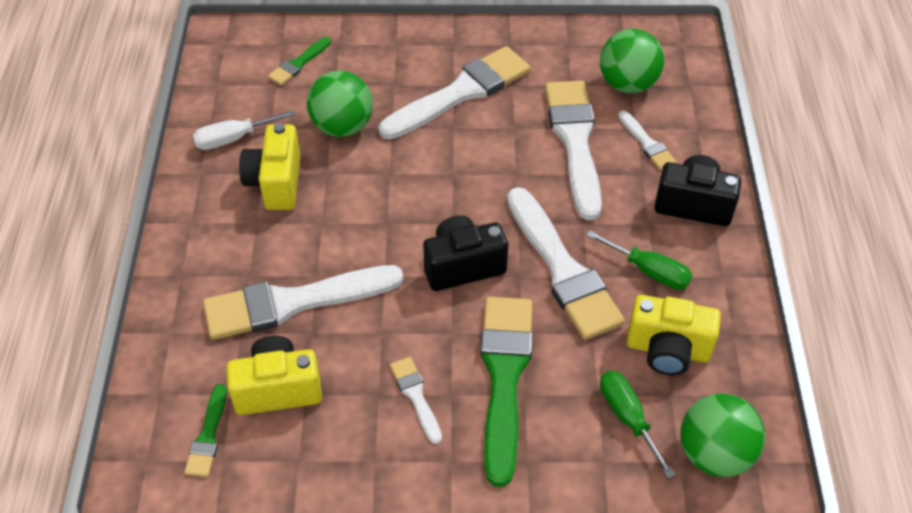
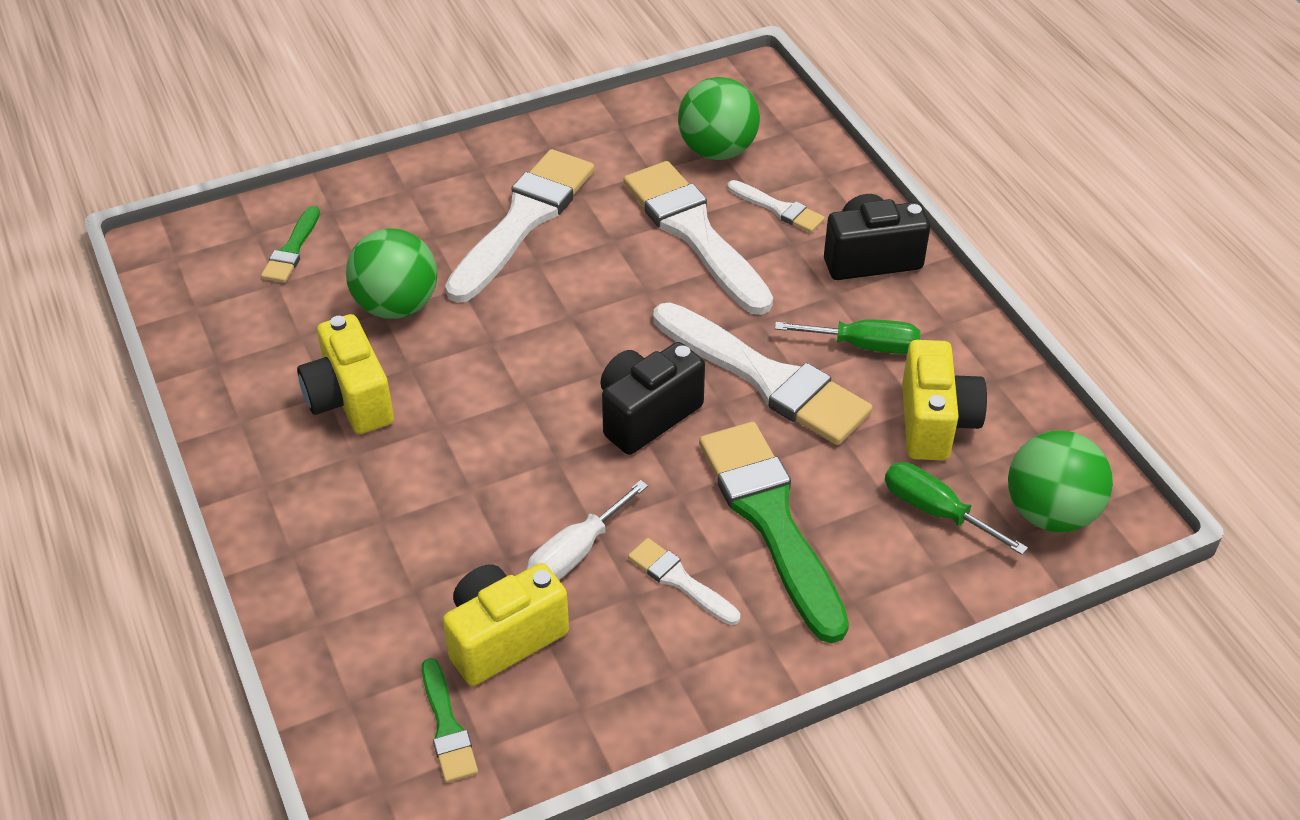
camera: 25 degrees left, 5 degrees down
white screwdriver [193,110,295,150] -> white screwdriver moved to [527,480,648,580]
white brush [203,265,404,340] -> none
yellow camera [627,295,721,375] -> yellow camera turned 75 degrees counterclockwise [902,340,987,460]

